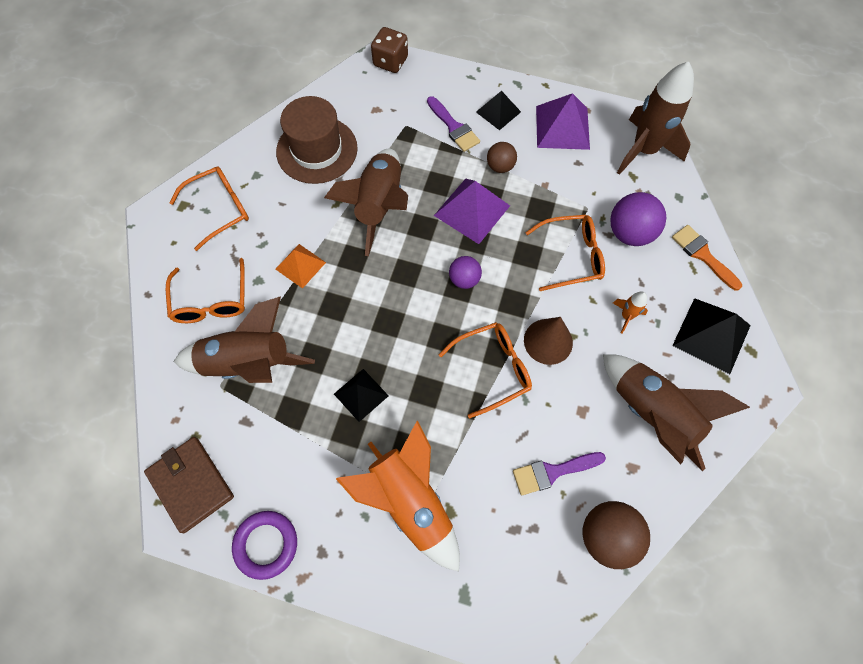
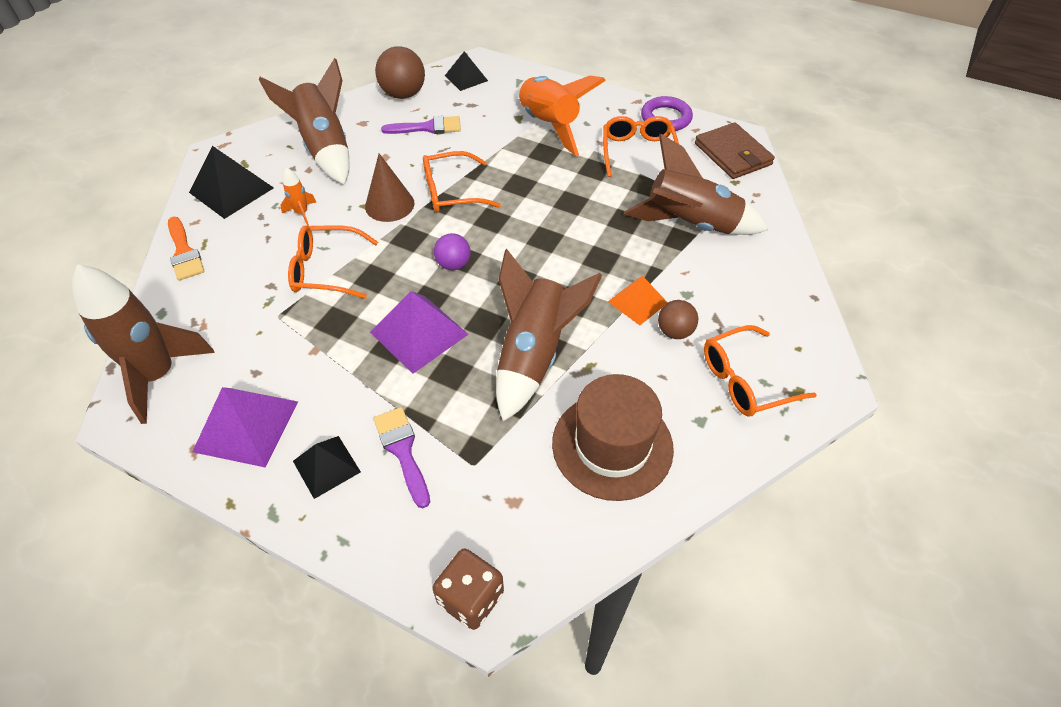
camera: 170 degrees left, 15 degrees down
orange glasses [166,258,245,323] -> orange glasses moved to [603,116,679,177]
black pyramid [334,369,389,422] -> black pyramid moved to [445,51,488,91]
brown ball [487,142,517,173] -> brown ball moved to [658,300,698,339]
purple ball [610,192,666,246] -> none

